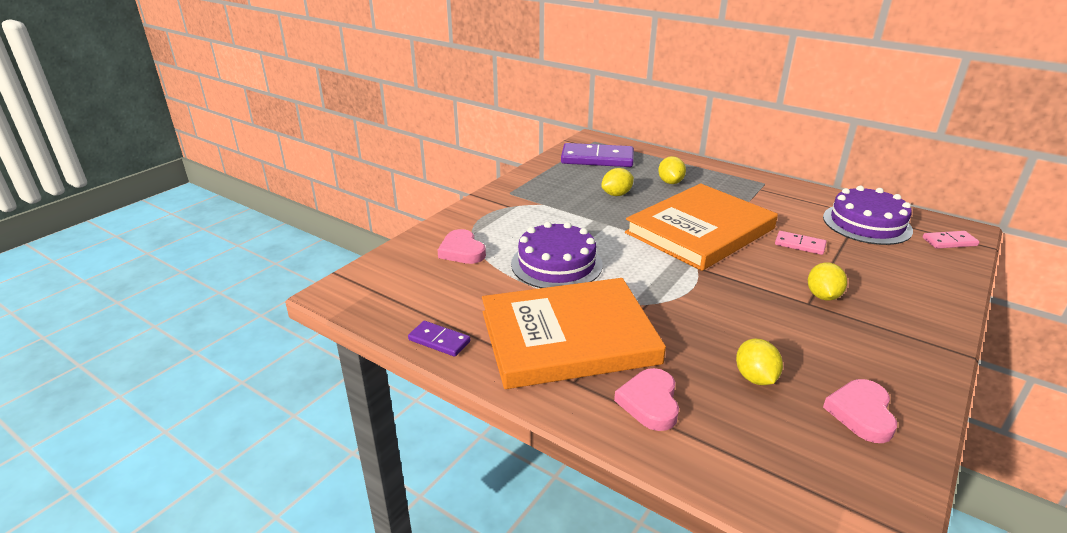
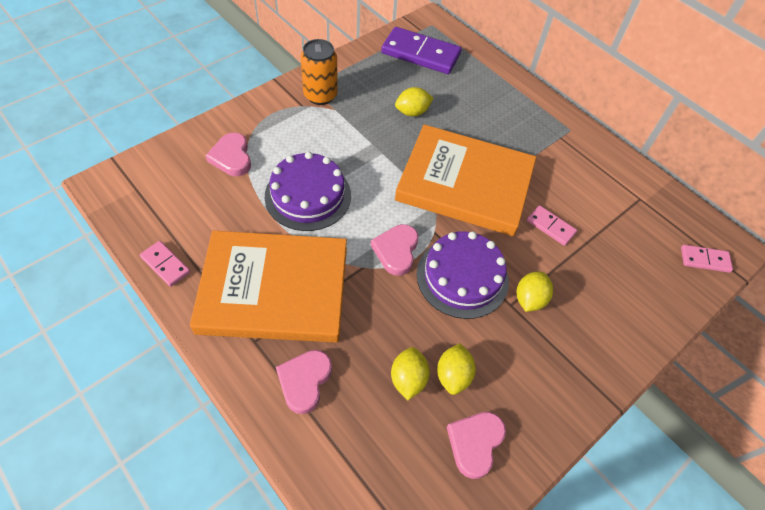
camera: 10 degrees right, 25 degrees up
purple domino [408,321,470,357] -> pink domino [140,241,190,287]
orange book [625,183,778,271] -> orange book turned 45 degrees clockwise [395,124,536,236]
yellow lemon [658,156,686,184] -> yellow lemon moved to [437,343,476,395]
purple cake [823,186,913,245] -> purple cake moved to [416,231,509,319]
none -> orange can [301,39,338,105]
none -> pink heart [371,224,418,276]

